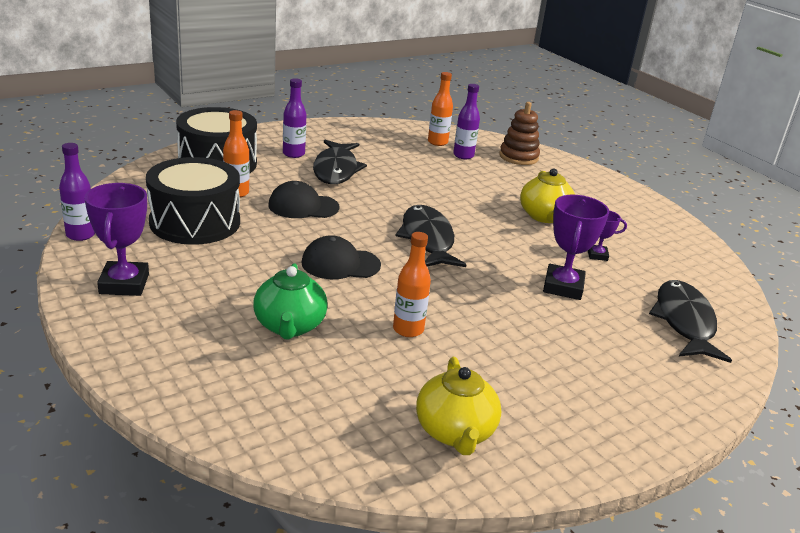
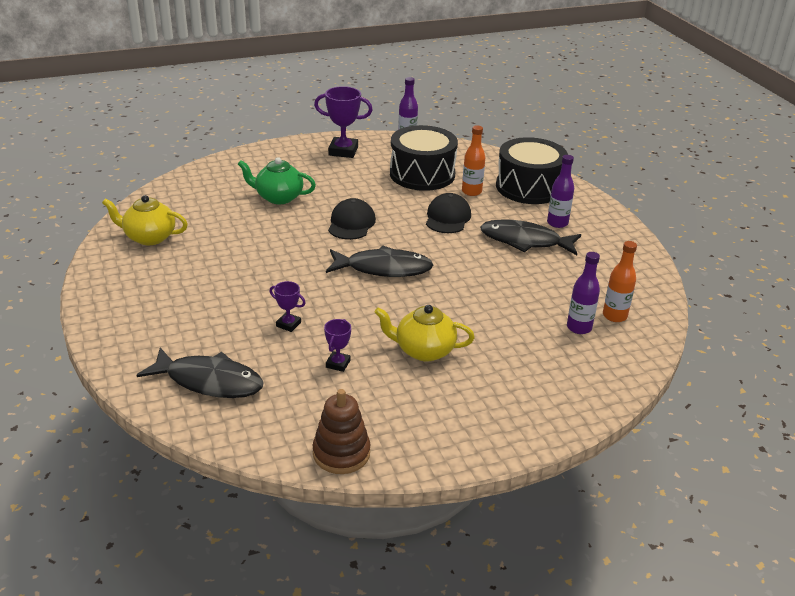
camera: 105 degrees right, 5 degrees up
orange bottle [393,232,431,337] -> none
brown stacking toy [499,102,540,165] -> brown stacking toy moved to [312,389,371,474]
purple trophy [543,195,609,300] -> purple trophy [269,281,305,332], size x0.54

